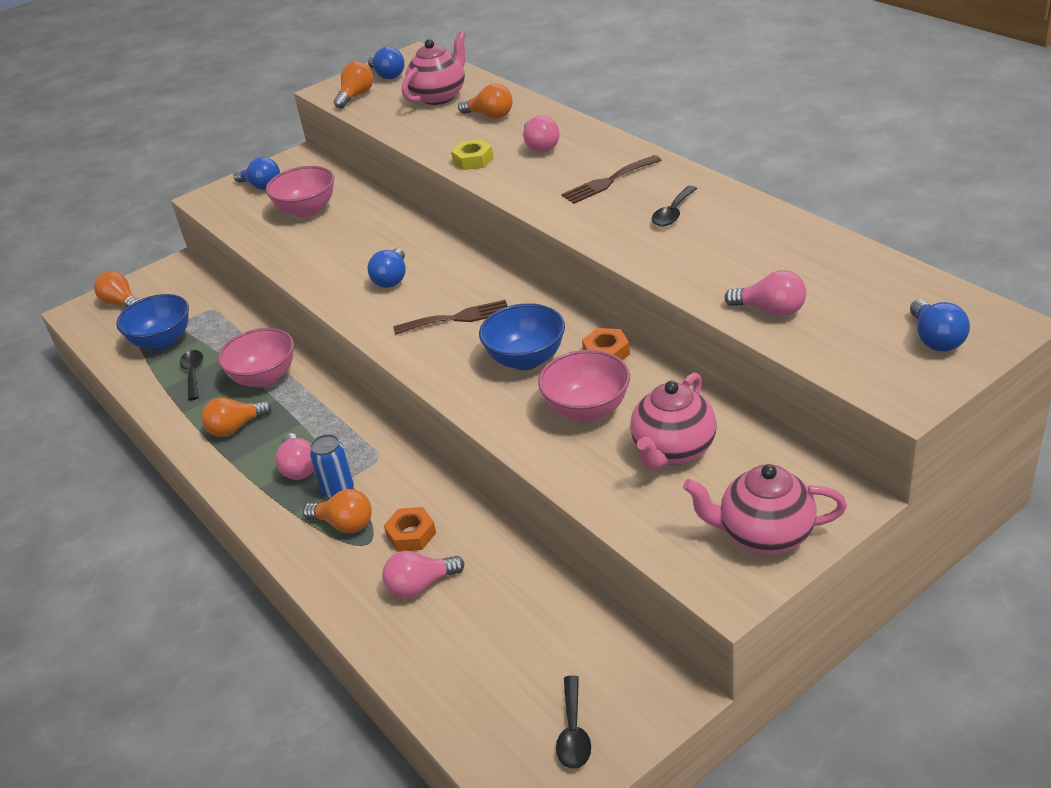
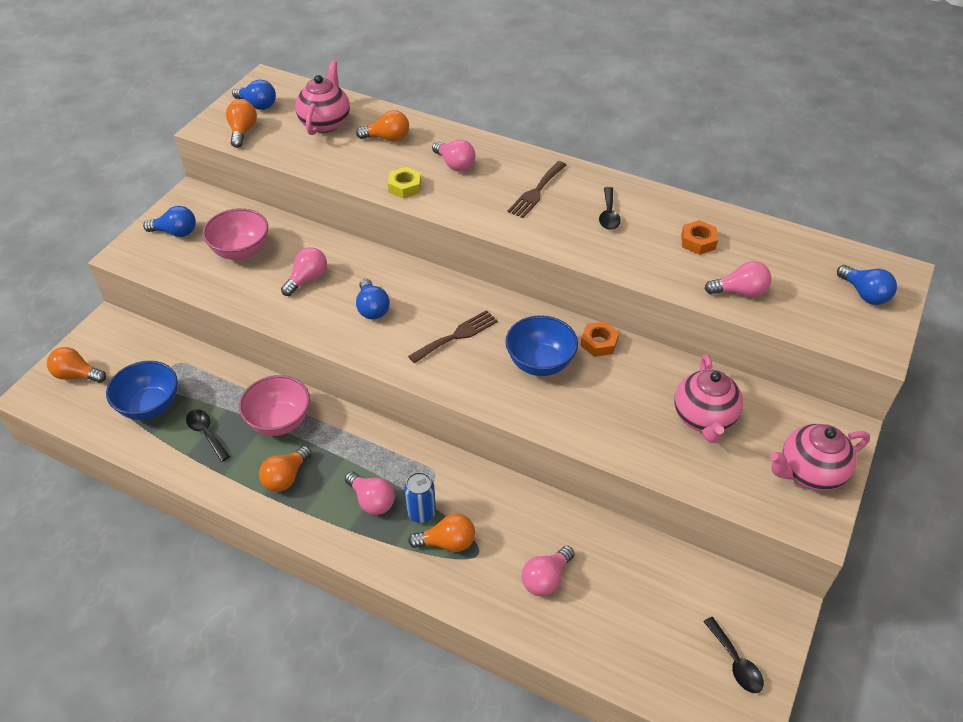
camera: 30 degrees left, 10 degrees up
orange nut [384,507,436,552] -> orange nut moved to [681,220,718,255]
pink bowl [538,350,630,422] -> none
none -> pink light bulb [281,247,327,296]

